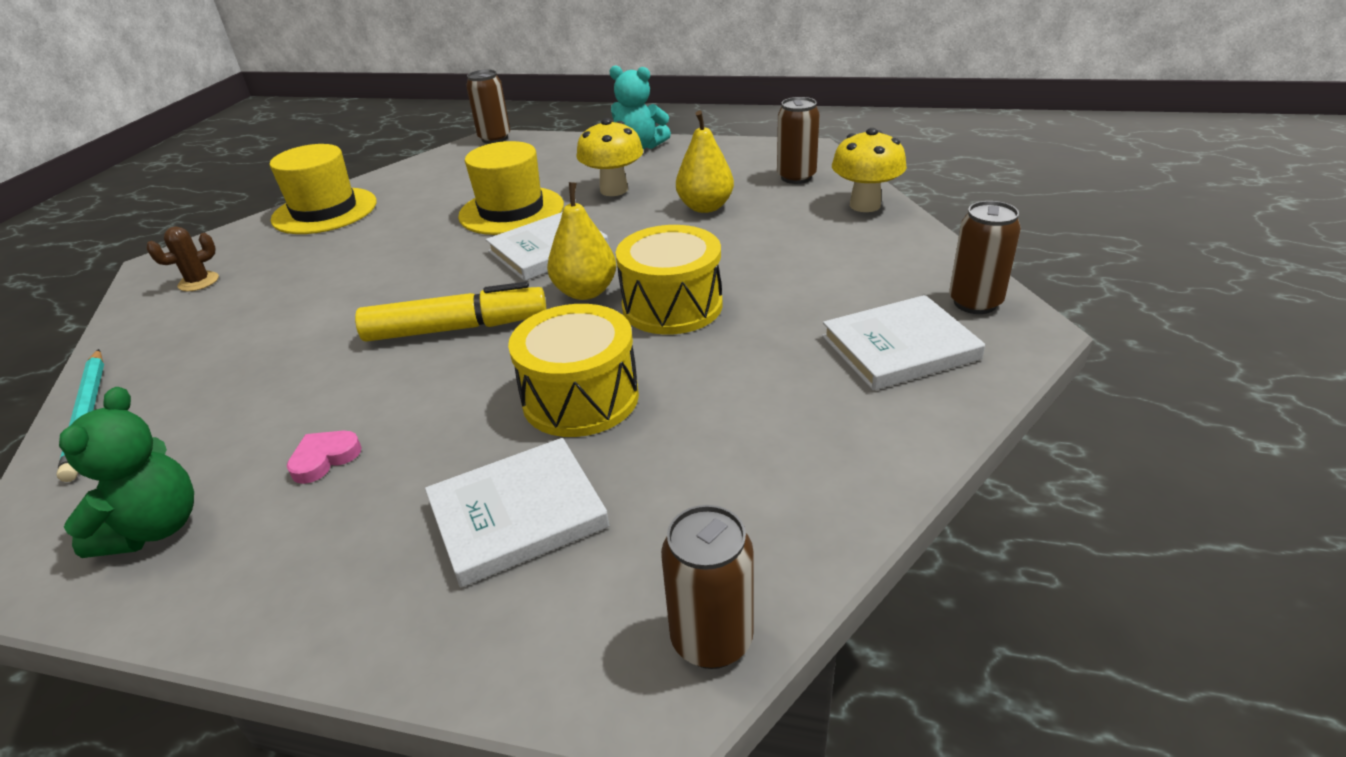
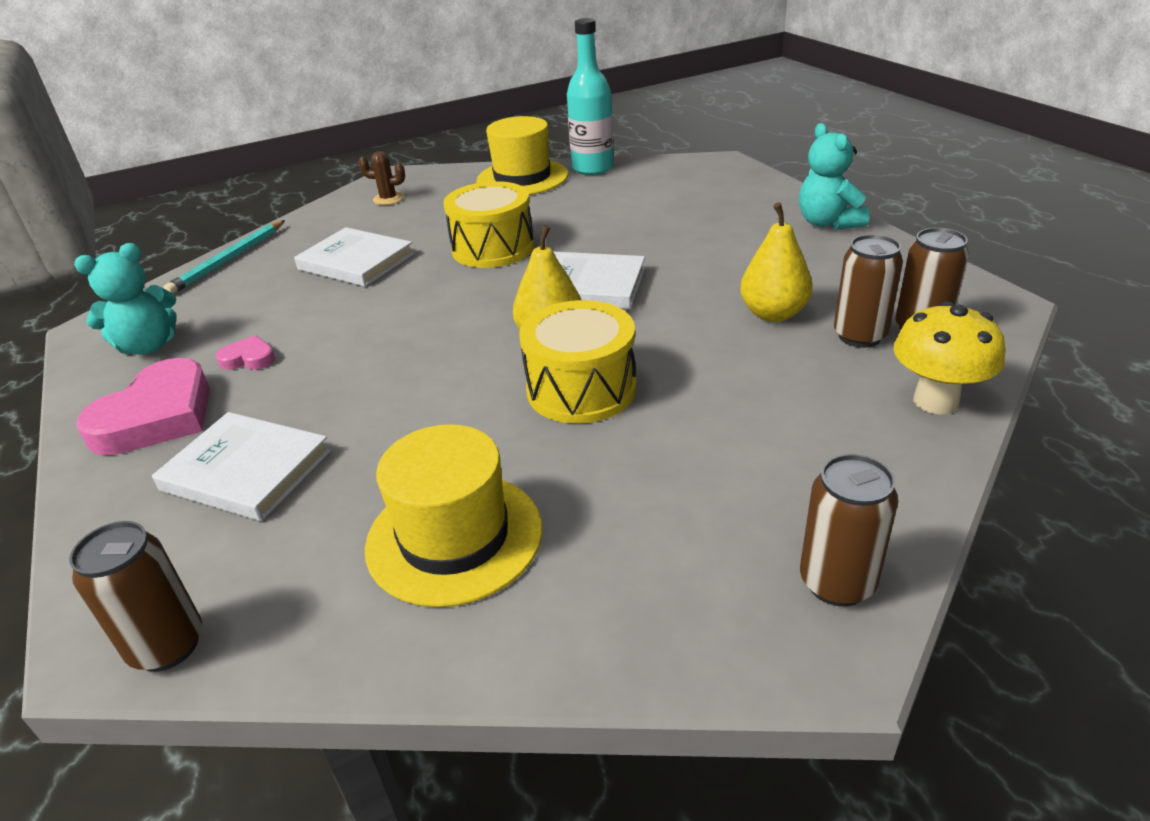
camera: 50 degrees right, 0 degrees up
green teddy bear [59,387,194,558] -> turquoise teddy bear [74,243,176,354]
yellow marker [355,282,547,342] -> none
yellow hat [458,141,564,235] -> yellow hat moved to [365,424,542,607]
brown can [466,69,510,144] -> brown can moved to [834,234,903,348]
yellow drum [508,304,639,437] -> yellow drum moved to [443,181,534,268]
yellow mushroom [576,118,643,196] -> none
white book [822,295,985,391] -> white book moved to [294,227,414,287]
none -> pink heart [76,358,210,455]
none -> turquoise bottle [567,18,614,175]

